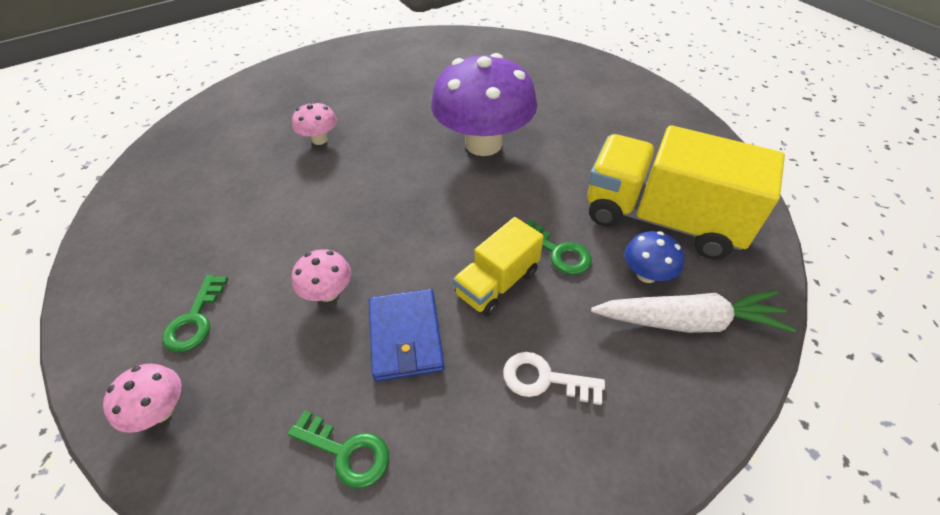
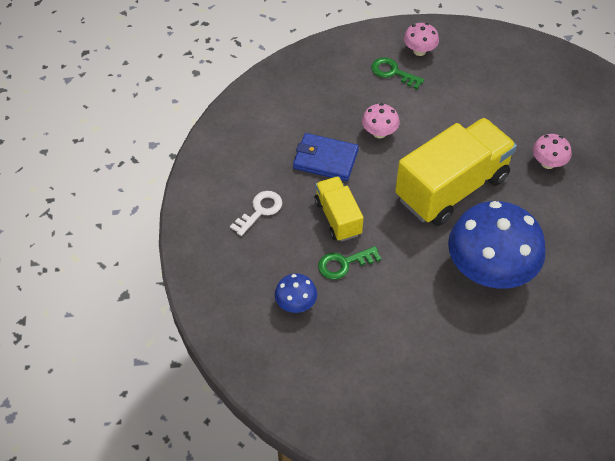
camera: 115 degrees right, 5 degrees up
pink mushroom [103,364,181,433] -> pink mushroom moved to [404,23,439,56]
green key [288,410,389,488] -> none
purple mushroom [431,53,537,156] -> blue mushroom [448,201,546,289]
yellow truck [587,125,785,260] -> yellow truck moved to [395,118,517,226]
white carrot [591,290,796,333] -> none

